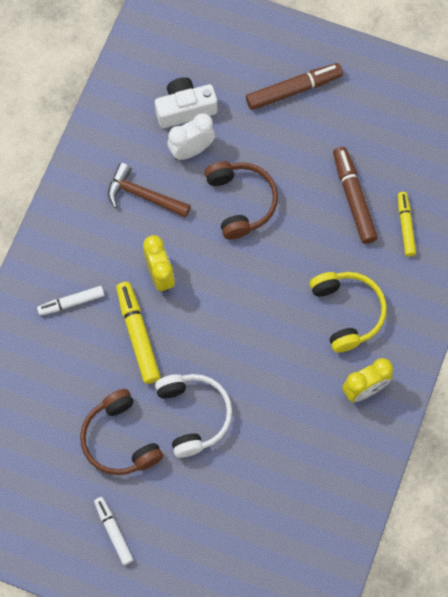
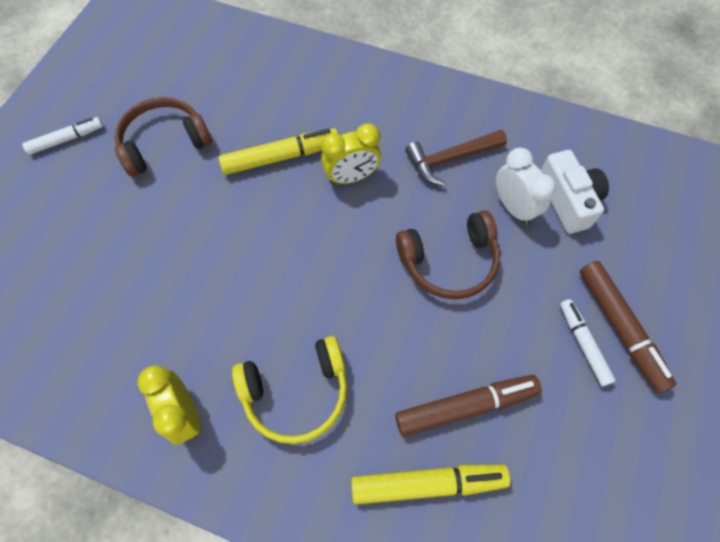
camera: 90 degrees right, 5 degrees down
white marker [37,286,104,316] -> white marker moved to [560,299,616,386]
brown hammer [108,163,191,218] -> brown hammer turned 135 degrees counterclockwise [405,130,507,186]
white headphones [155,374,232,458] -> none
yellow marker [398,192,416,256] -> yellow marker [351,464,510,505], size x1.55

